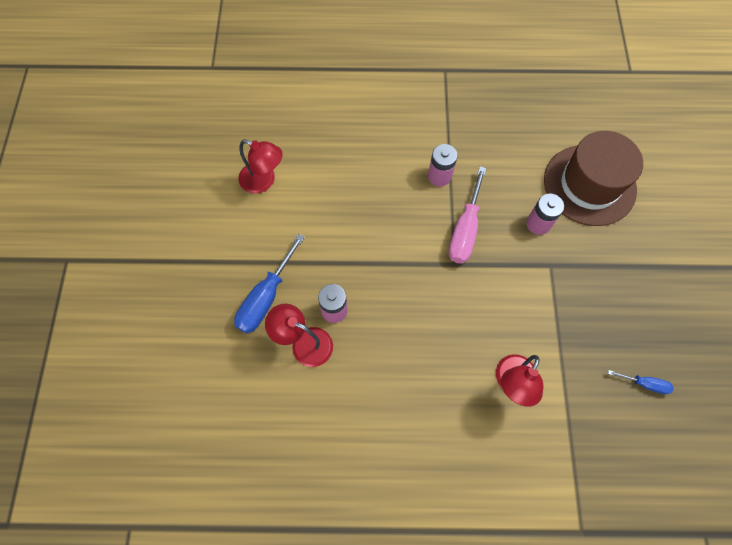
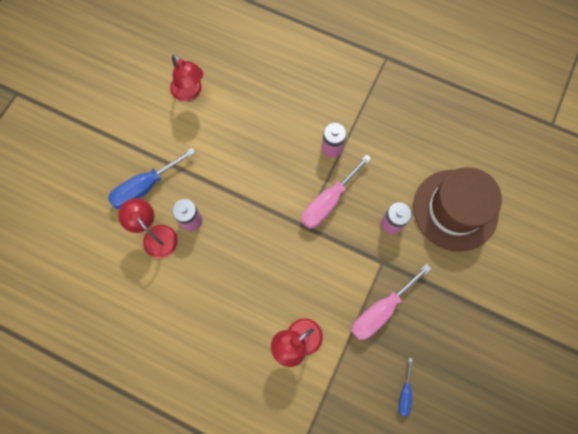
camera: 25 degrees right, 5 degrees up
blue screwdriver [608,370,674,394] -> blue screwdriver turned 60 degrees clockwise [398,358,413,416]
none -> pink screwdriver [351,264,431,340]

